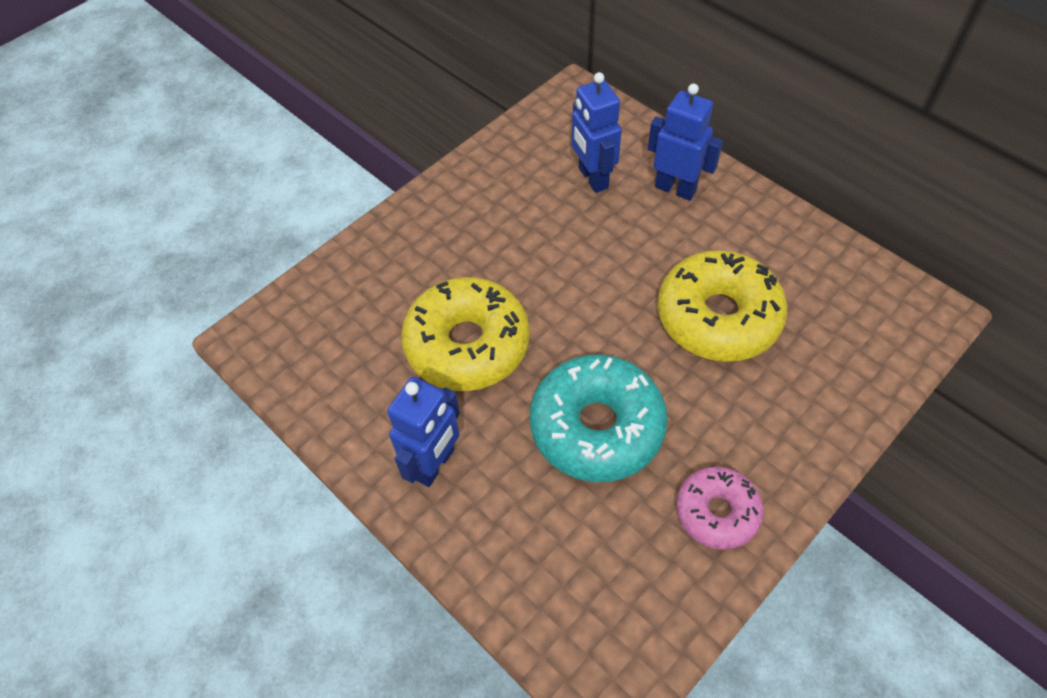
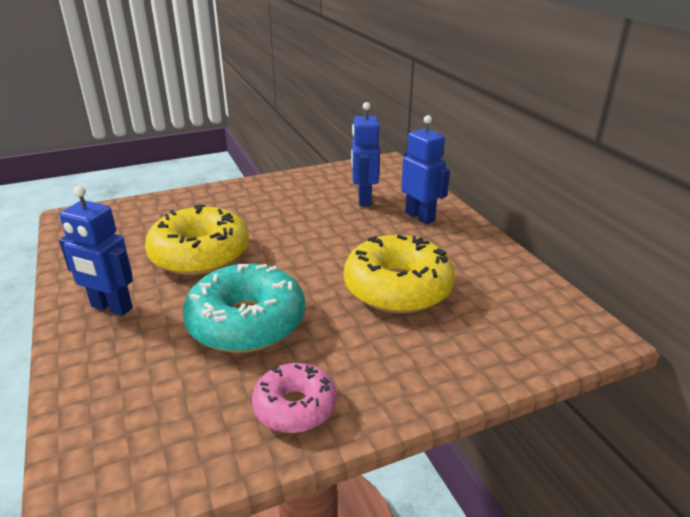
camera: 20 degrees right, 25 degrees down
blue robot [387,377,460,487] -> blue robot turned 60 degrees clockwise [59,186,133,316]

